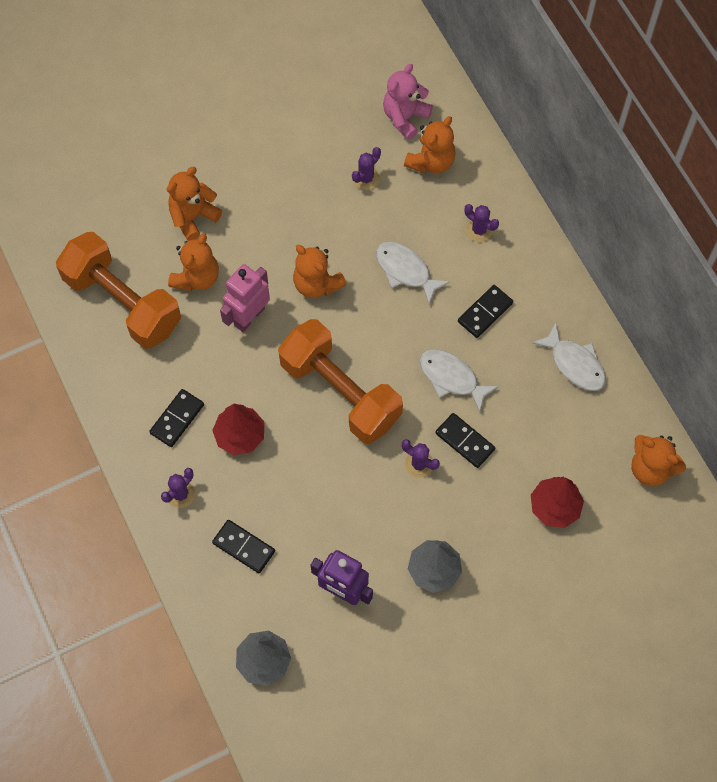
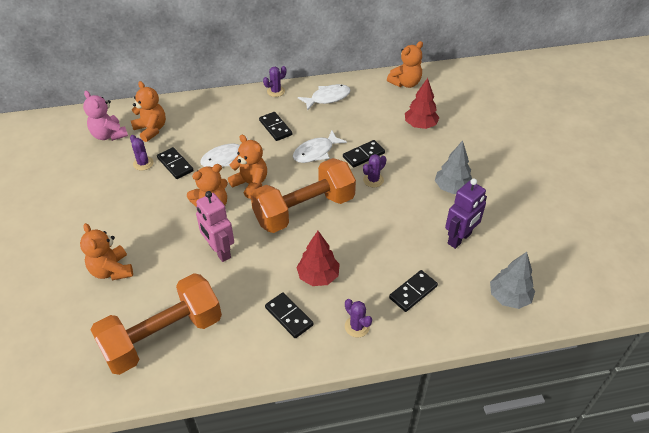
camera: 75 degrees left, 20 degrees down
orange teddy bear [168,233,219,291] -> orange teddy bear moved to [228,135,267,199]
purple cactus [465,204,499,242] -> purple cactus moved to [263,66,286,97]
none -> black domino [157,147,193,179]

